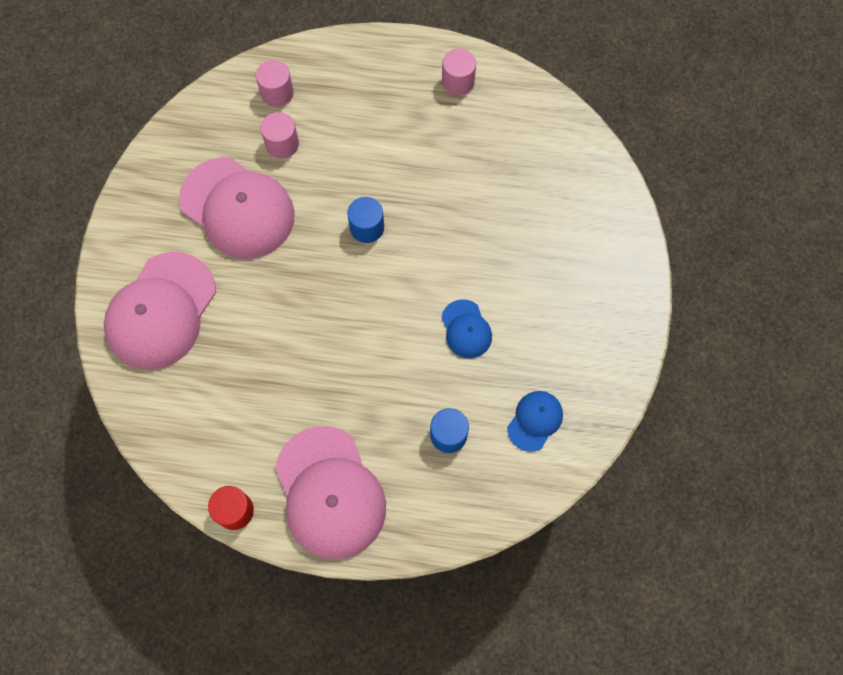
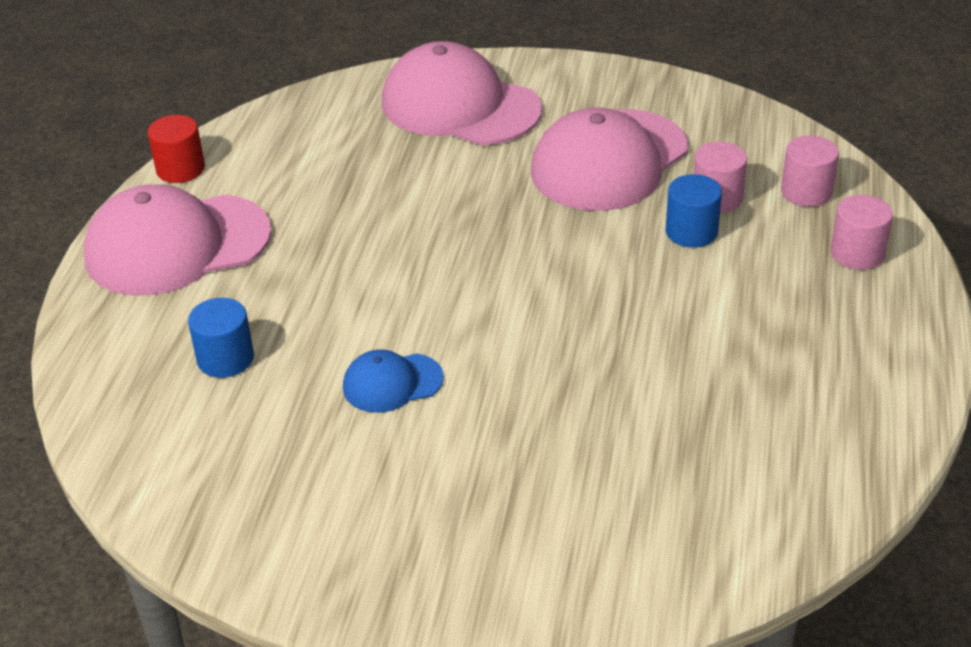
camera: 95 degrees right, 30 degrees down
blue cylinder [347,197,384,243] -> blue cylinder moved to [666,174,722,248]
pink cylinder [442,48,476,95] -> pink cylinder moved to [831,195,893,270]
blue cap [507,391,563,452] -> none

